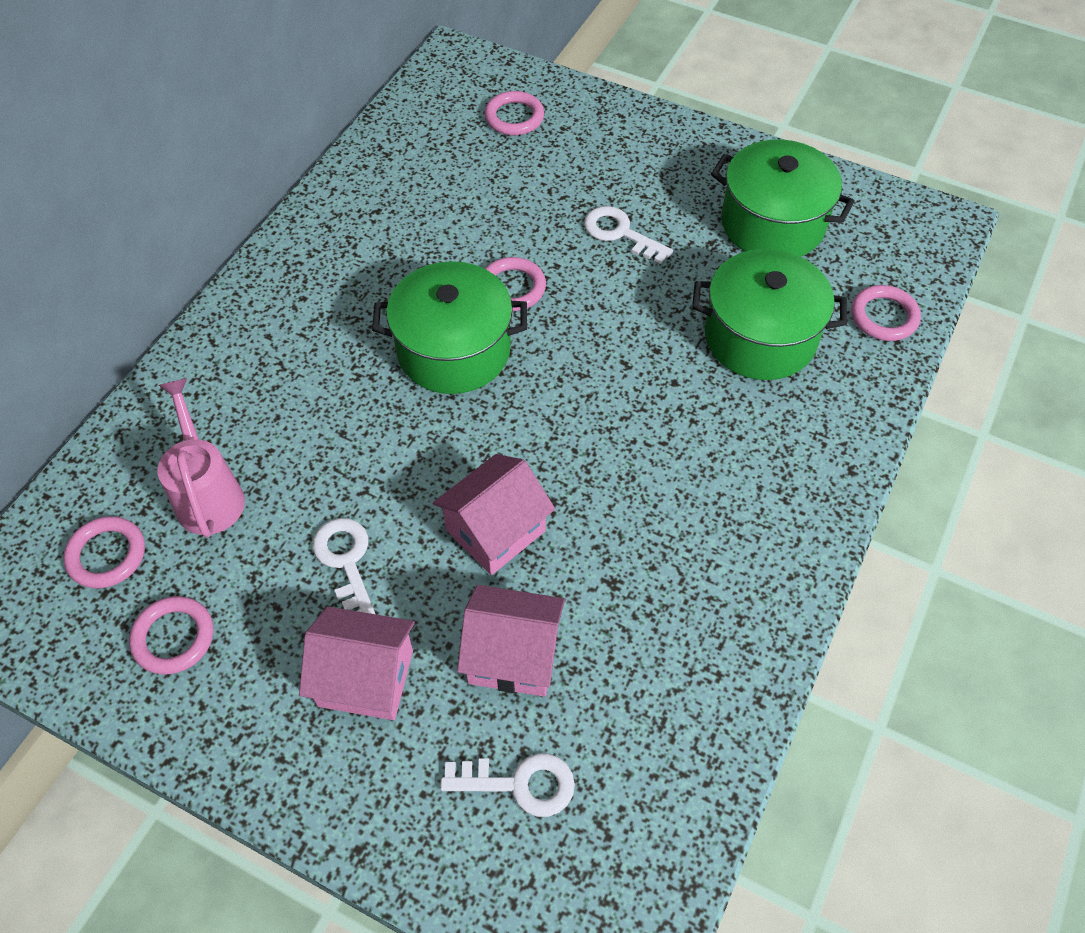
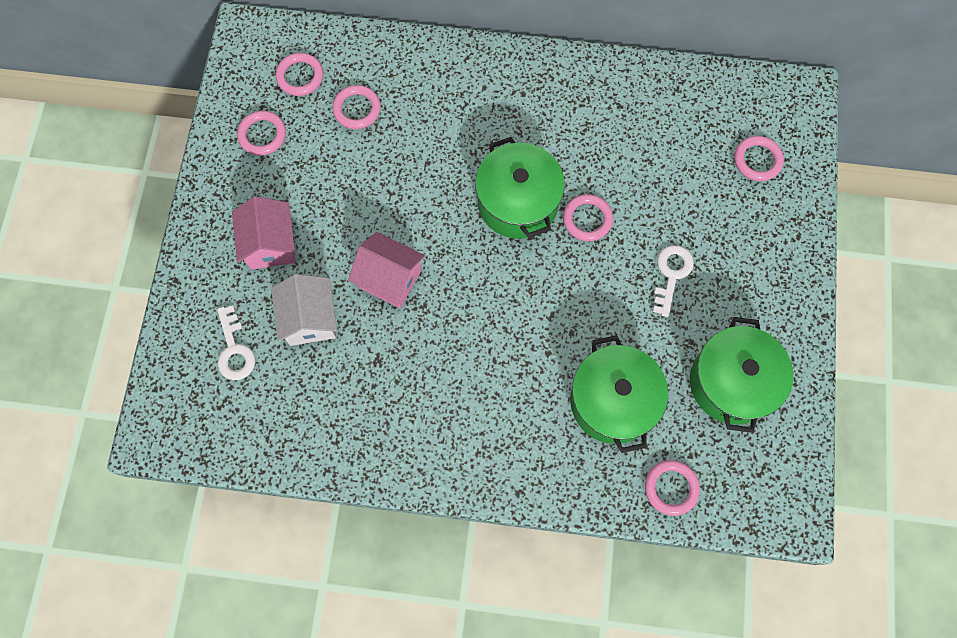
camera: 70 degrees right, 15 degrees up
pink watering can [158,378,245,538] -> pink ring [332,85,381,129]
white key [312,518,375,614] -> none
pink house [457,585,565,697] -> white house [271,274,337,346]

